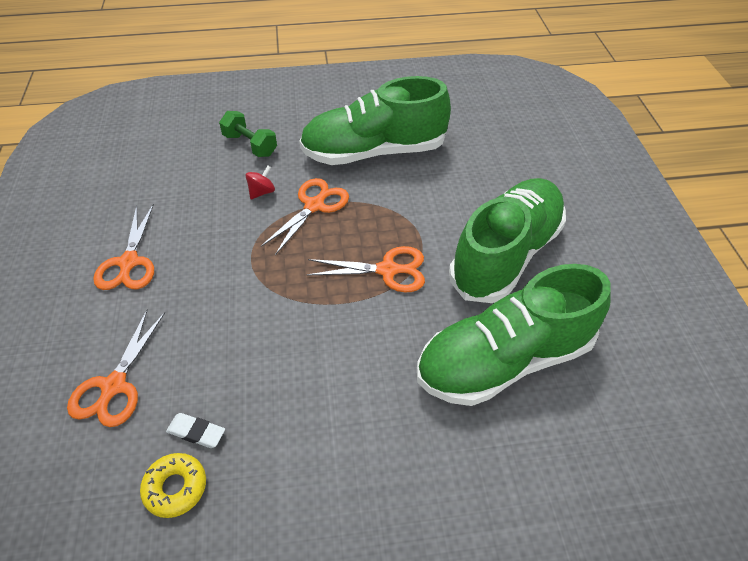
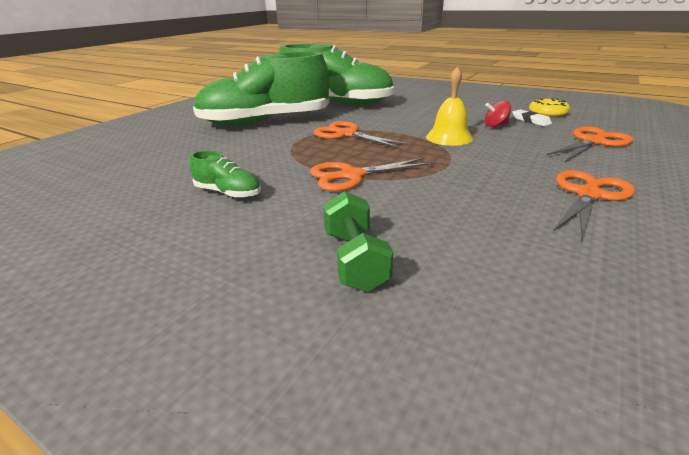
camera: 140 degrees left, 20 degrees down
red spinning top [246,166,275,199] -> red spinning top moved to [484,100,511,127]
green shoe [299,76,451,165] -> green shoe [190,151,261,199], size x0.40
none -> yellow bell [426,66,473,146]

